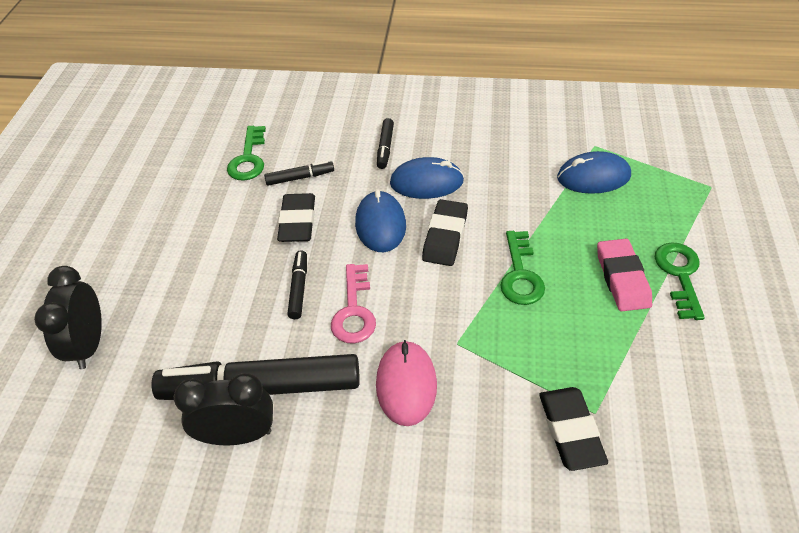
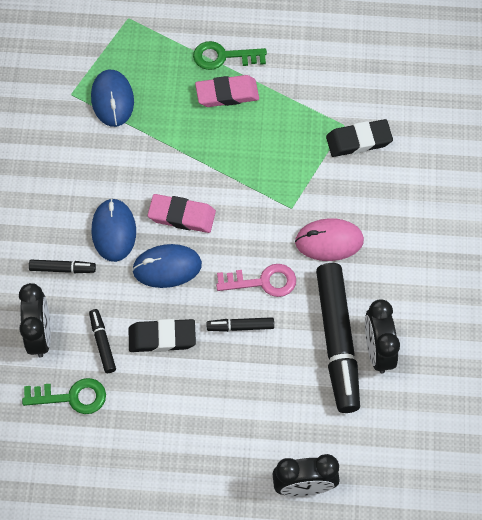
camera: 95 degrees left, 15 degrees up
black eraser [422,199,468,266] -> pink eraser [148,194,216,233]
green key [500,231,545,305] -> none
none -> black clock [19,283,51,358]

